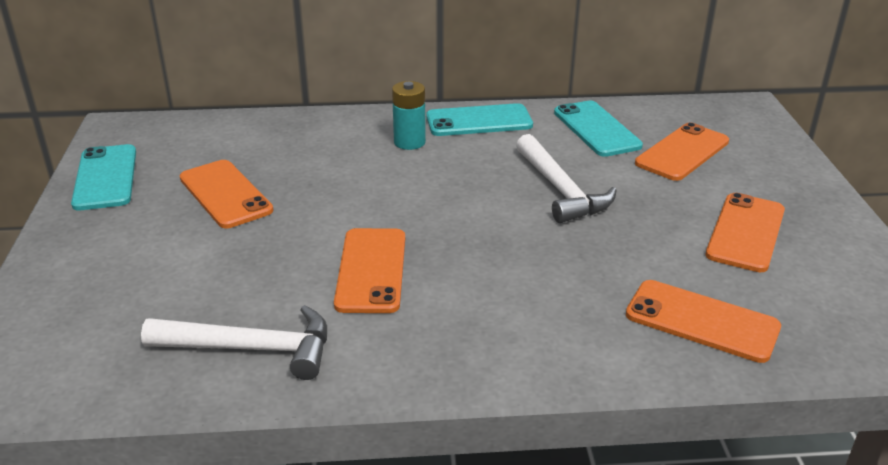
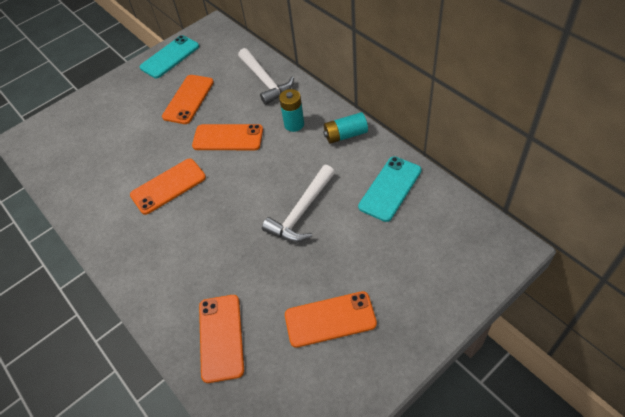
camera: 60 degrees right, 20 degrees up
white hammer [141,305,327,380] -> white hammer moved to [238,48,294,105]
turquoise phone [426,103,533,136] -> turquoise battery [323,112,368,144]
orange phone [635,122,729,181] -> orange phone moved to [192,124,263,150]

